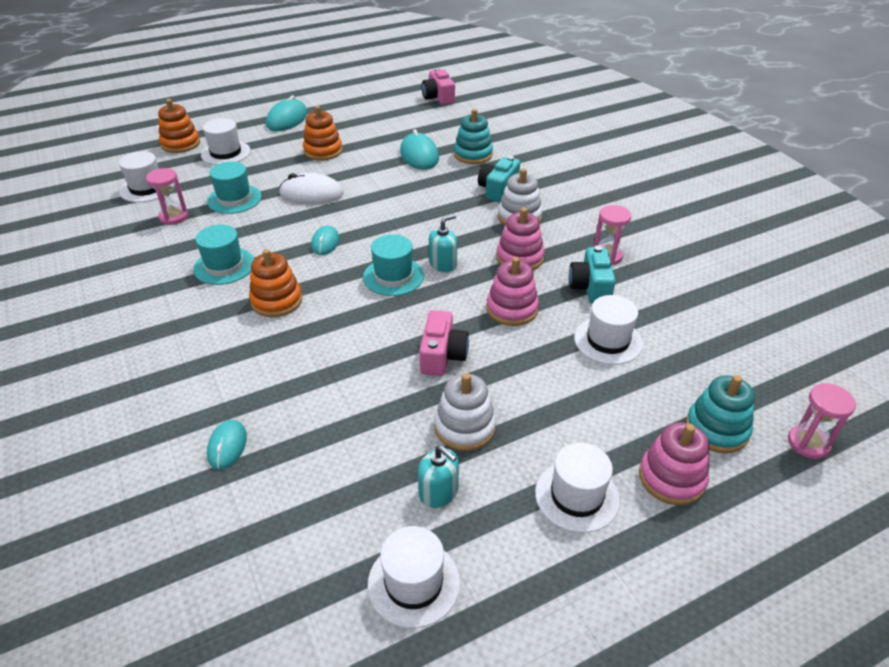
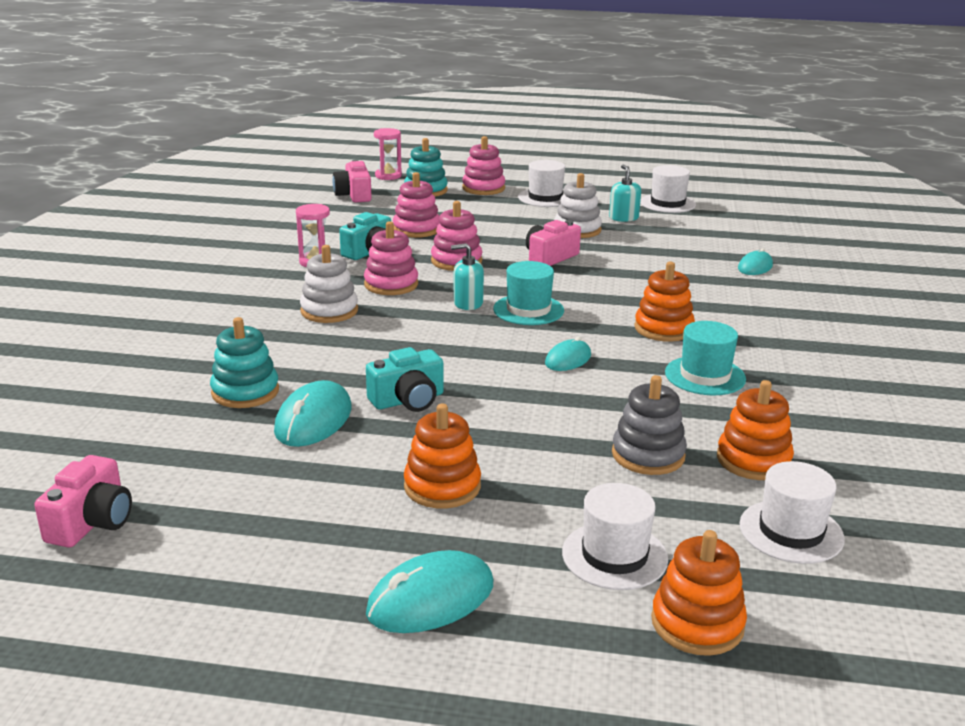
camera: 145 degrees left, 15 degrees down
pink hourglass [146,168,188,225] -> orange stacking toy [717,380,794,480]
turquoise hat [207,161,262,214] -> grey stacking toy [612,375,687,475]
white mouse [279,173,344,205] -> none
turquoise camera [478,156,520,202] -> turquoise camera moved to [366,347,444,412]
white hat [574,295,643,365] -> pink stacking toy [393,172,440,238]
none -> pink camera [333,160,372,202]

